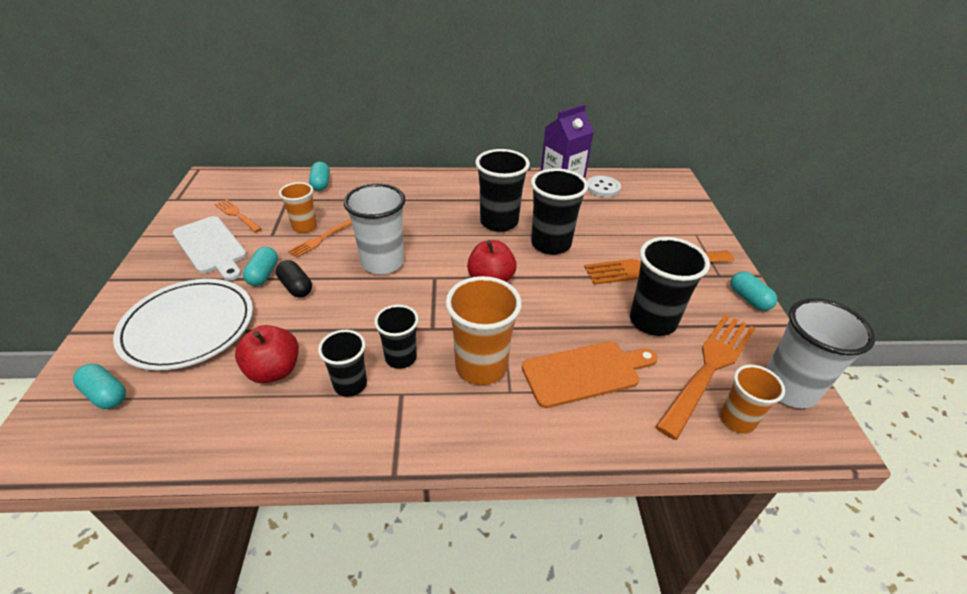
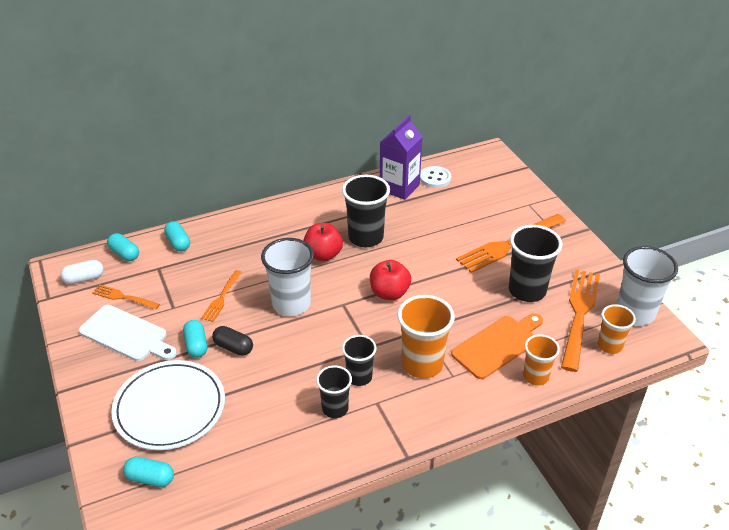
camera: 20 degrees left, 0 degrees up
red apple [235,325,299,383] -> red apple moved to [303,223,343,261]
orange cup [279,182,317,233] -> orange cup moved to [523,334,560,386]
black cup [531,168,588,255] -> none
turquoise capsule [731,271,777,311] -> turquoise capsule moved to [107,233,139,261]
none -> white capsule [60,260,103,284]

